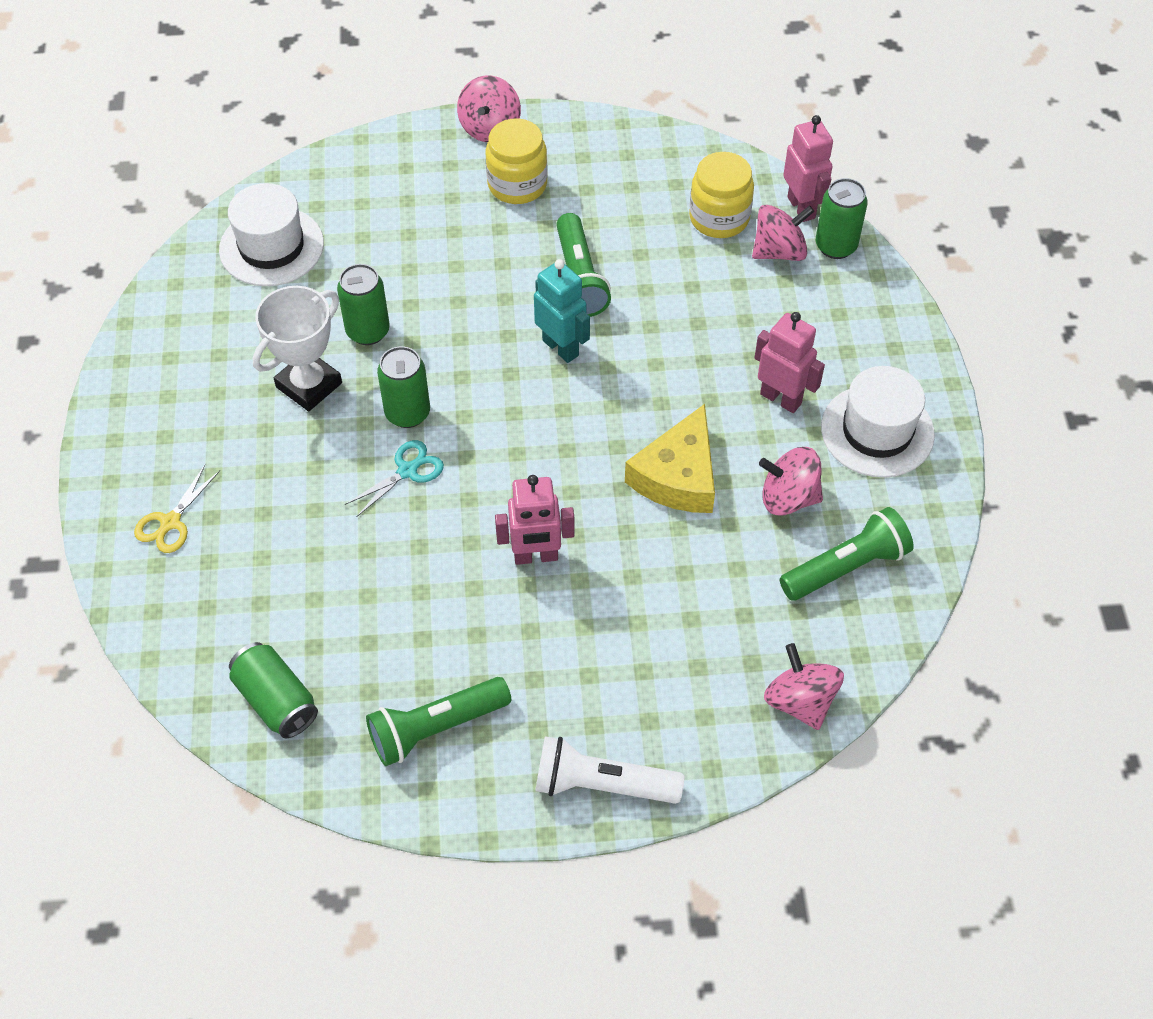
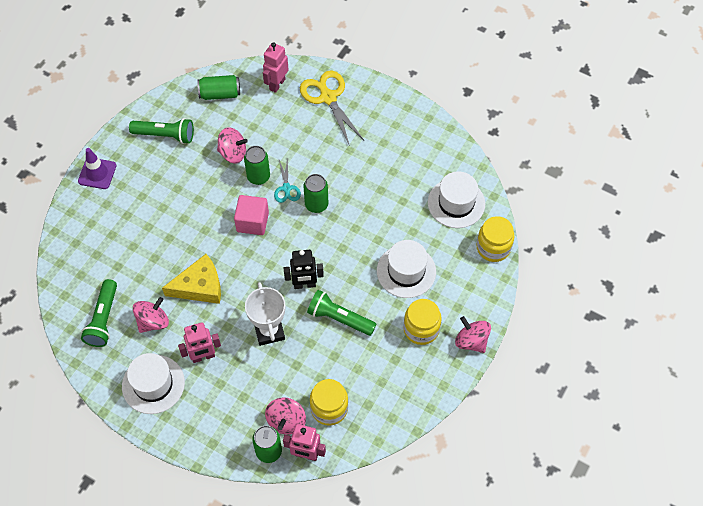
camera: 125 degrees right, 5 degrees up
yellow scissors [134,465,220,553] -> yellow scissors [300,71,364,146], size x1.83
white trophy [253,286,342,411] -> white trophy moved to [245,282,286,346]
green can [337,264,390,345] -> green can moved to [244,146,270,185]
green flashlight [366,677,511,766] -> green flashlight turned 90 degrees clockwise [129,118,194,144]
pink robot [495,475,574,565] -> pink robot moved to [263,42,289,93]
turquoise robot [534,259,590,363] -> black robot [284,250,324,289]
white flashlight [535,736,684,804] -> purple traffic cone [78,148,116,189]
yellow cheese [625,404,715,513] -> yellow cheese turned 105 degrees clockwise [162,254,221,304]
pink spinning top [764,643,844,730] -> pink spinning top moved to [217,127,248,163]
none -> pink cube [234,195,269,235]
none -> white hat [377,240,436,298]
none -> yellow jar [476,216,514,262]

